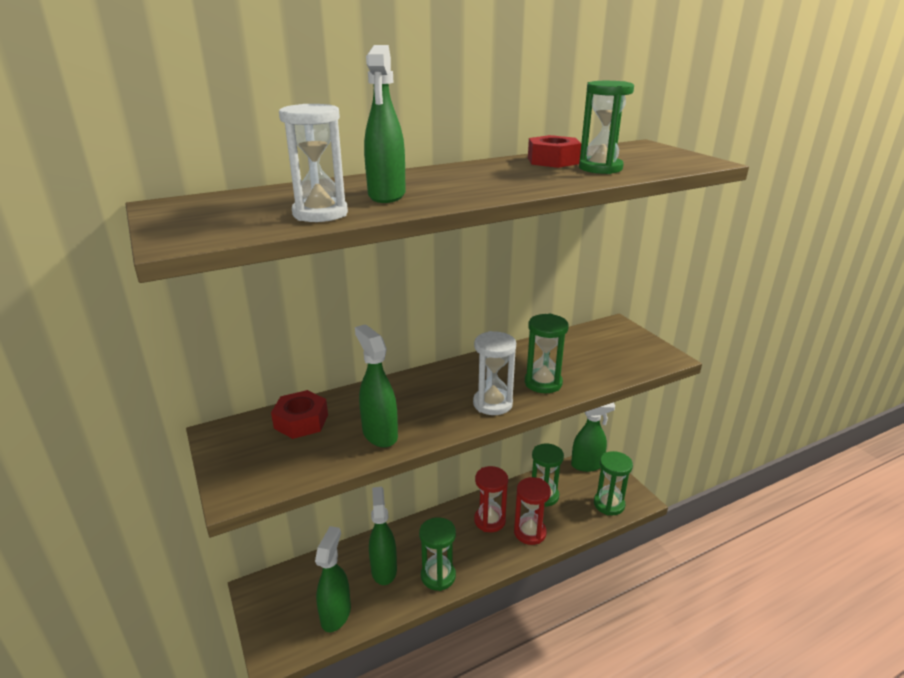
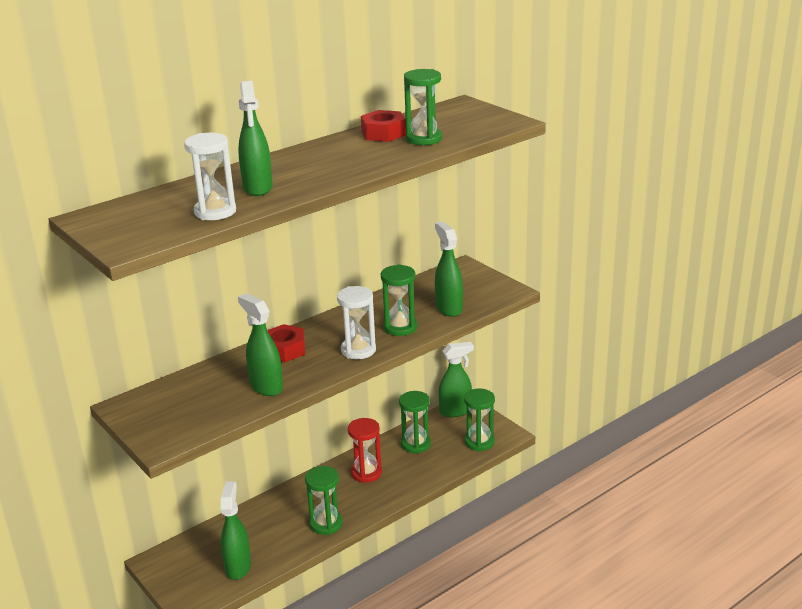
camera: 10 degrees left, 0 degrees up
red nut [271,390,328,439] -> red nut moved to [267,324,305,362]
green spray bottle [369,487,397,585] -> green spray bottle moved to [435,221,463,317]
red hourglass [514,477,551,545] -> none

